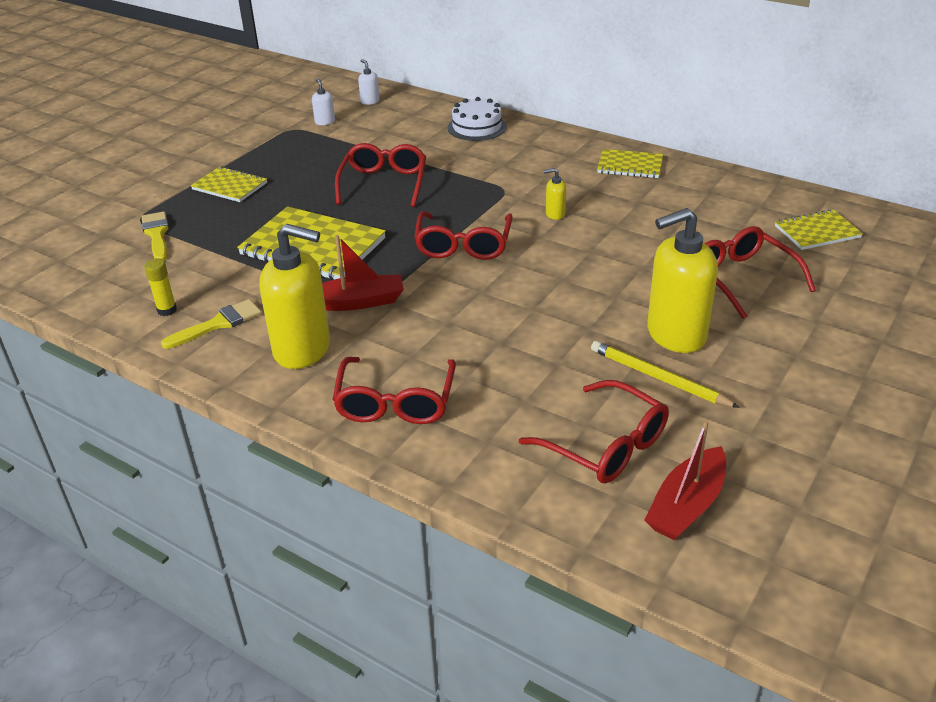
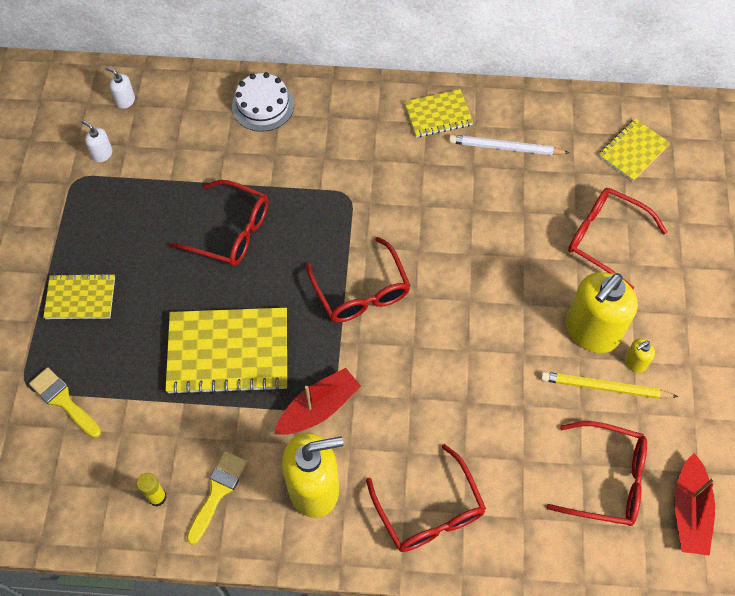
camera: 30 degrees left, 25 degrees up
red glasses [335,143,426,207] -> red glasses turned 135 degrees clockwise [170,180,269,266]
yellow soap dispenser [544,168,566,220] -> yellow soap dispenser moved to [625,338,655,373]
none -> white pencil [449,135,570,155]

